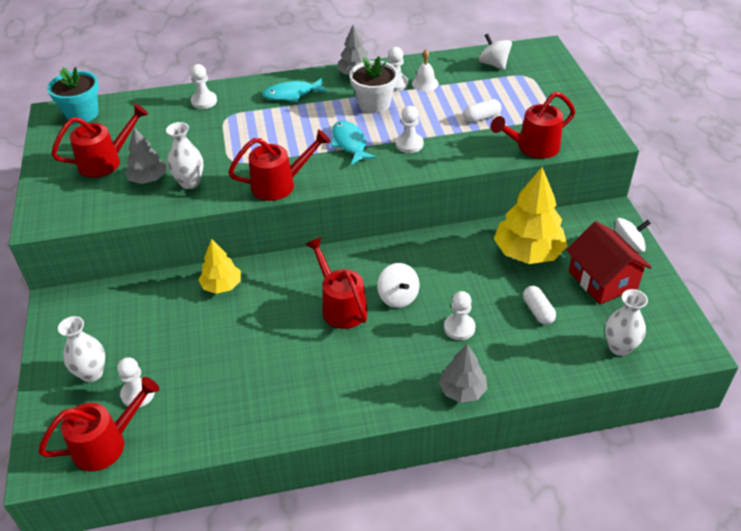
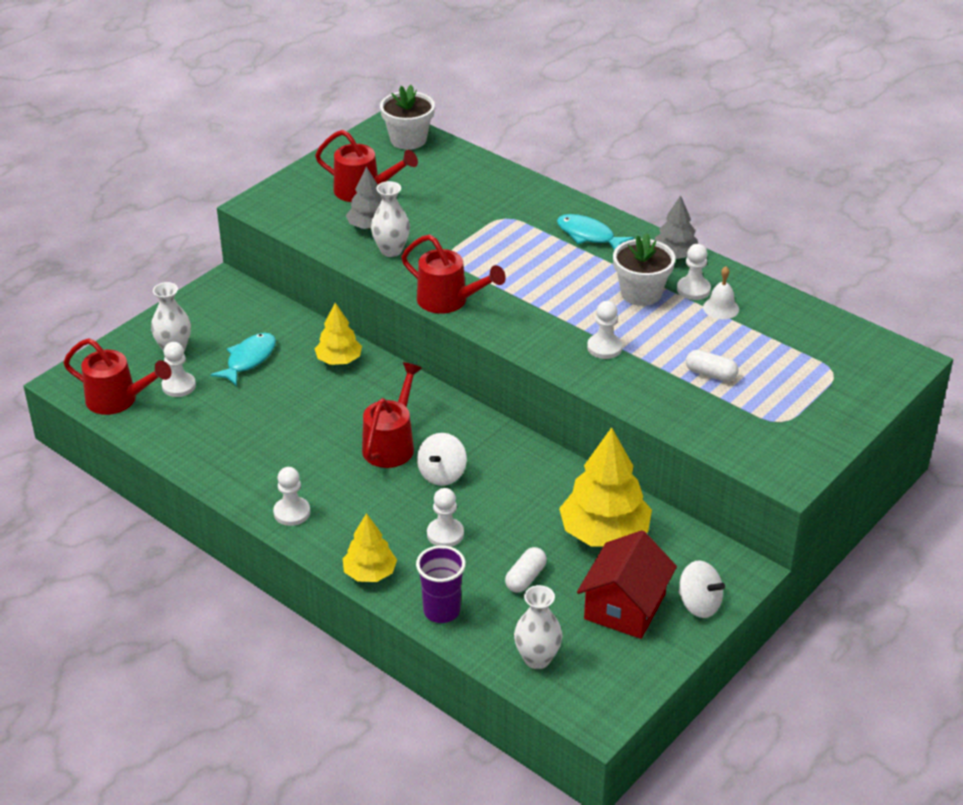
camera: 50 degrees right, 5 degrees down
turquoise flower pot [47,67,99,123] -> white flower pot [380,85,435,150]
white pawn [190,64,217,109] -> white pawn moved to [273,467,310,526]
turquoise fish [331,121,377,165] -> turquoise fish moved to [210,333,276,386]
grey tree [439,344,487,403] -> yellow tree [342,513,397,582]
white spinning top [479,33,512,70] -> none
red watering can [491,92,575,158] -> none
none -> purple cup [416,545,466,623]

